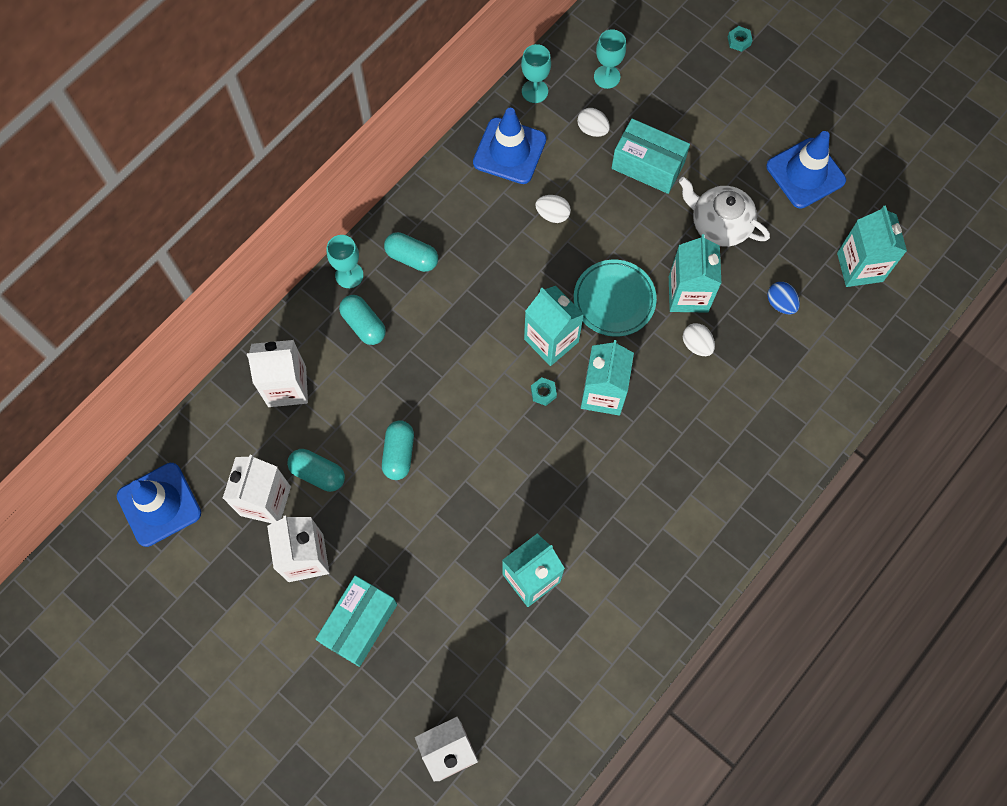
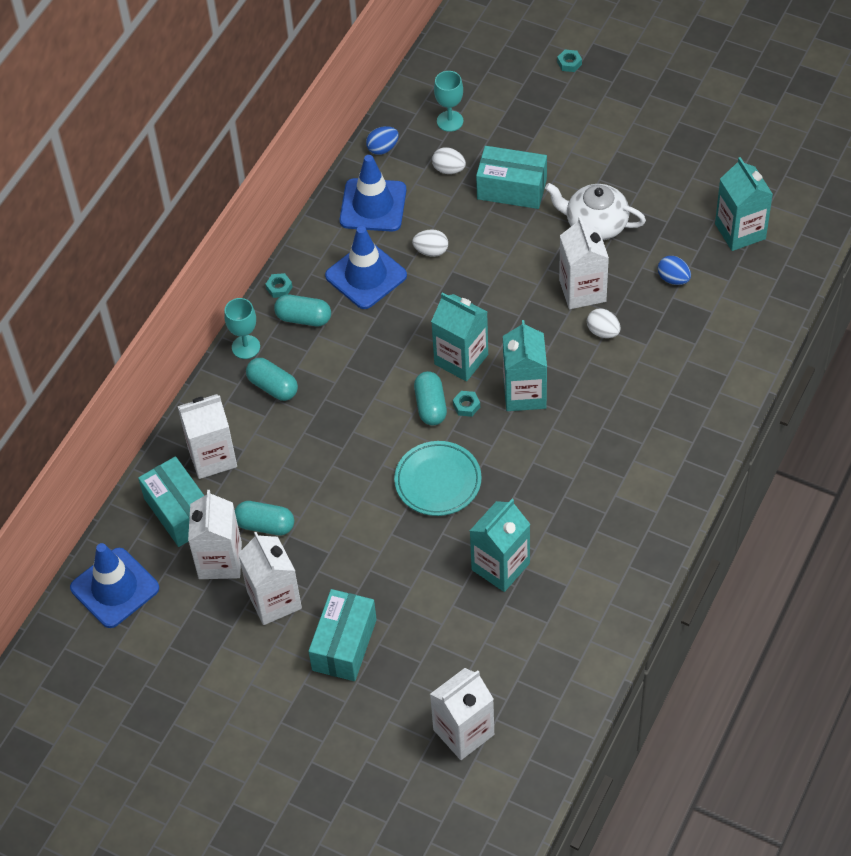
camera: 10 degrees left, 15 degrees down
turquoise capsule [382,420,414,480] -> turquoise capsule moved to [414,371,447,426]
turquoise goblet [521,44,551,103] -> blue egg [366,126,399,155]
turquoise plate [574,260,657,337] -> turquoise plate moved to [394,441,482,516]
turquoise carton [669,234,722,313] -> white carton [559,216,609,309]
blue traffic cone [766,131,846,208] -> blue traffic cone moved to [325,226,407,309]
none -> turquoise box [138,456,204,547]
none -> turquoise nut [265,273,292,298]

